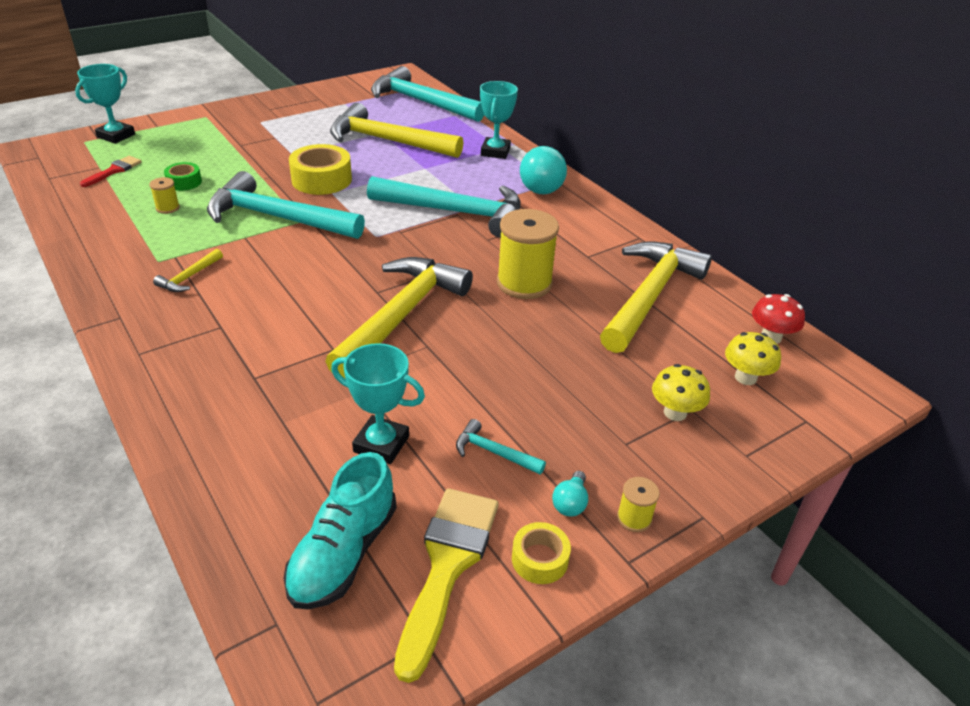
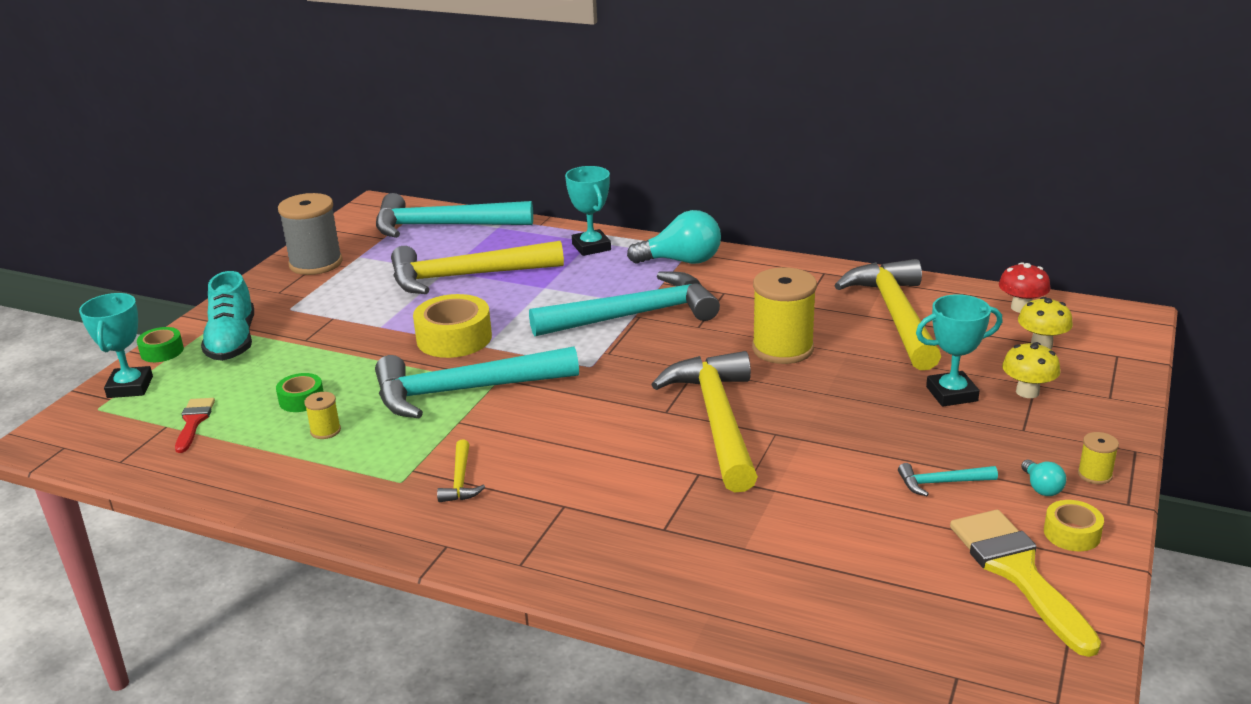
camera: 30 degrees left, 10 degrees down
turquoise shoe [283,452,397,610] -> turquoise shoe moved to [201,271,254,361]
turquoise trophy [331,343,425,464] -> turquoise trophy moved to [916,294,1003,407]
turquoise light bulb [520,146,567,194] -> turquoise light bulb turned 75 degrees counterclockwise [627,210,721,264]
none -> green tape [137,327,184,362]
none -> grey spool [278,193,343,275]

